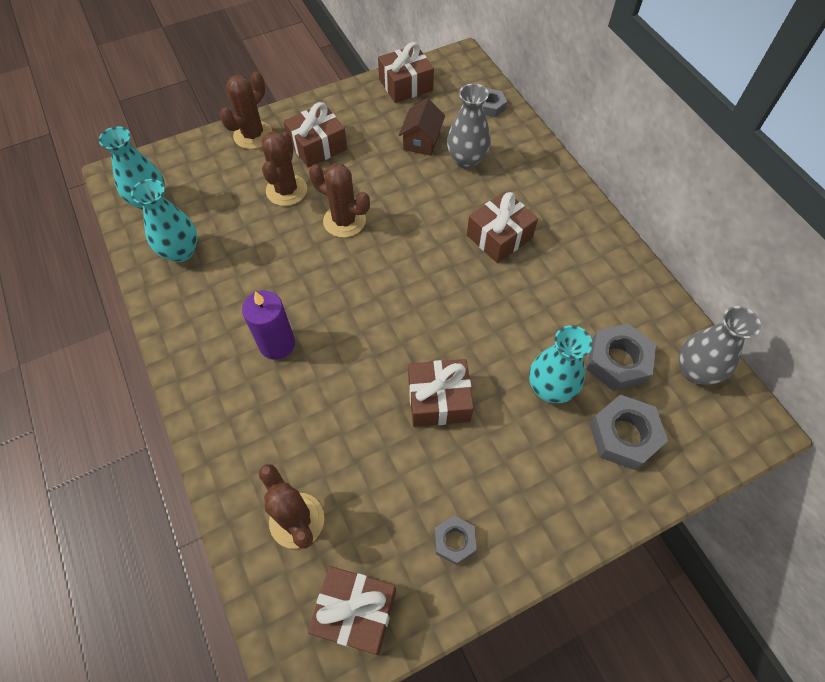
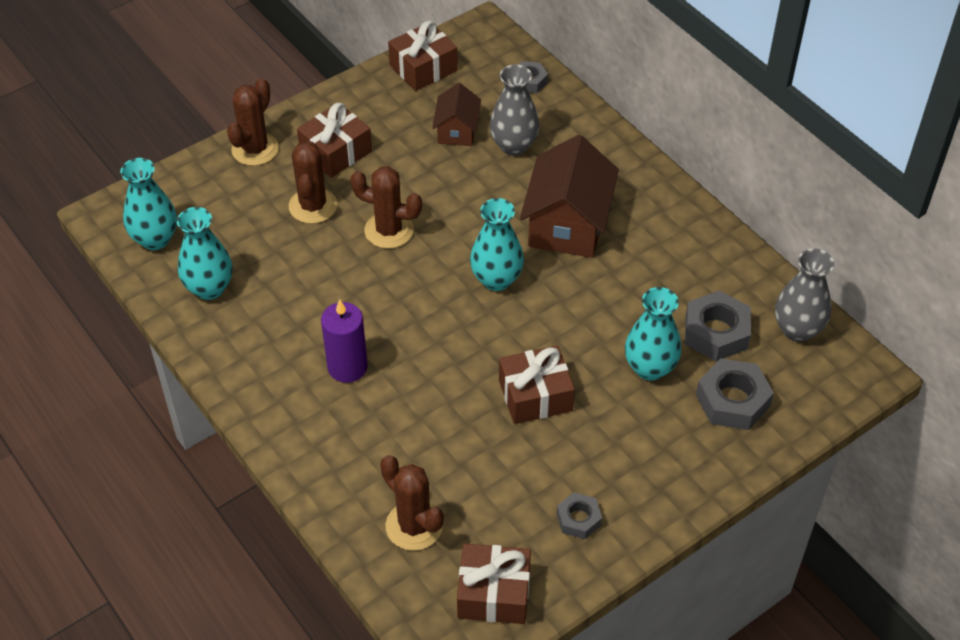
camera: 10 degrees left, 10 degrees down
brown gift [467,191,538,263] -> brown house [520,135,619,258]
none -> turquoise vase [470,198,524,291]

